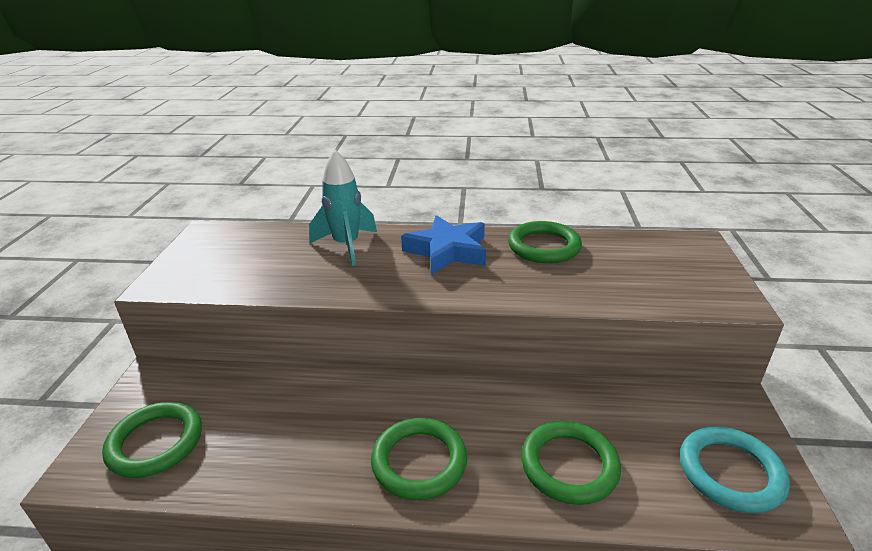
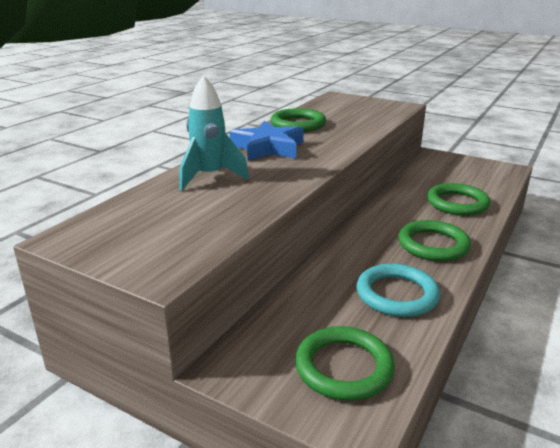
camera: 65 degrees left, 5 degrees down
turquoise ring [680,426,790,513] -> turquoise ring moved to [357,264,440,317]

